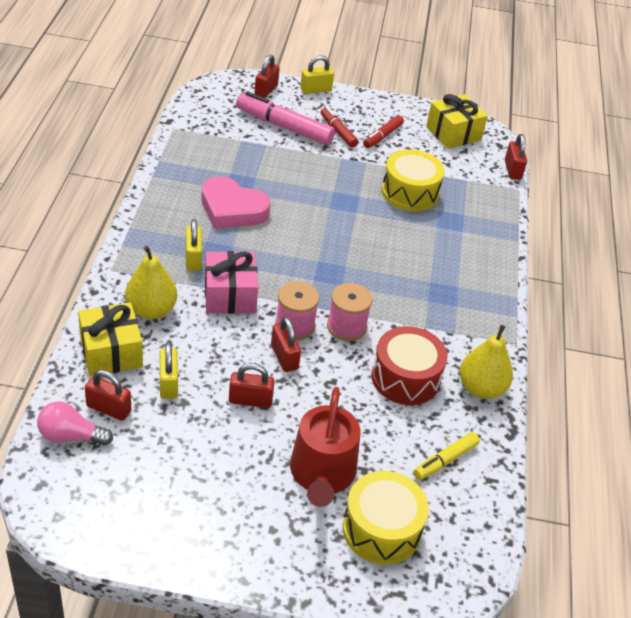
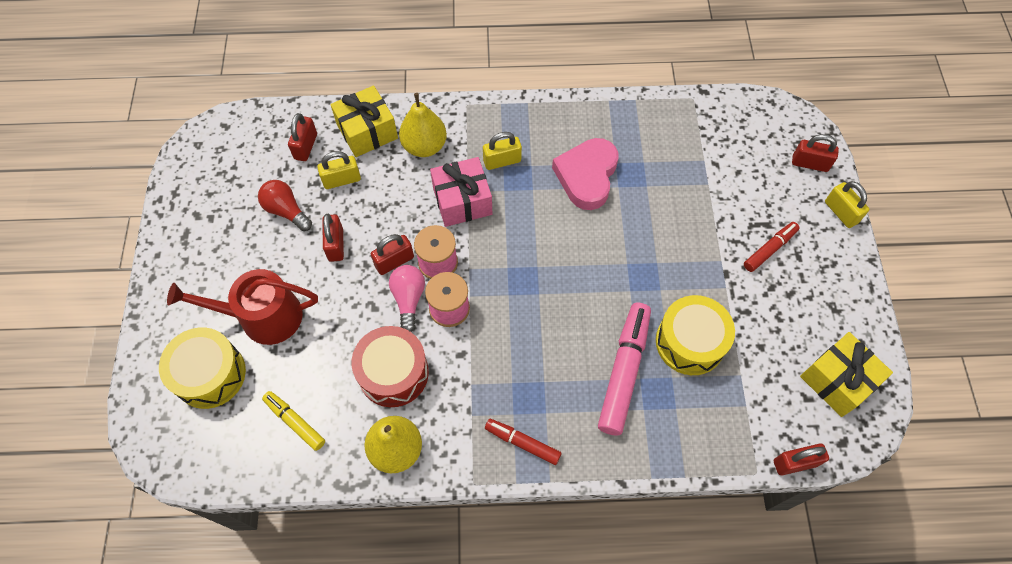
camera: 85 degrees right, 20 degrees up
pink light bulb [37,401,113,445] -> pink light bulb moved to [389,265,425,332]
pink marker [236,91,335,145] -> pink marker moved to [598,303,651,436]
red marker [363,115,404,148] -> red marker moved to [485,419,562,465]
none -> red light bulb [258,180,312,231]

